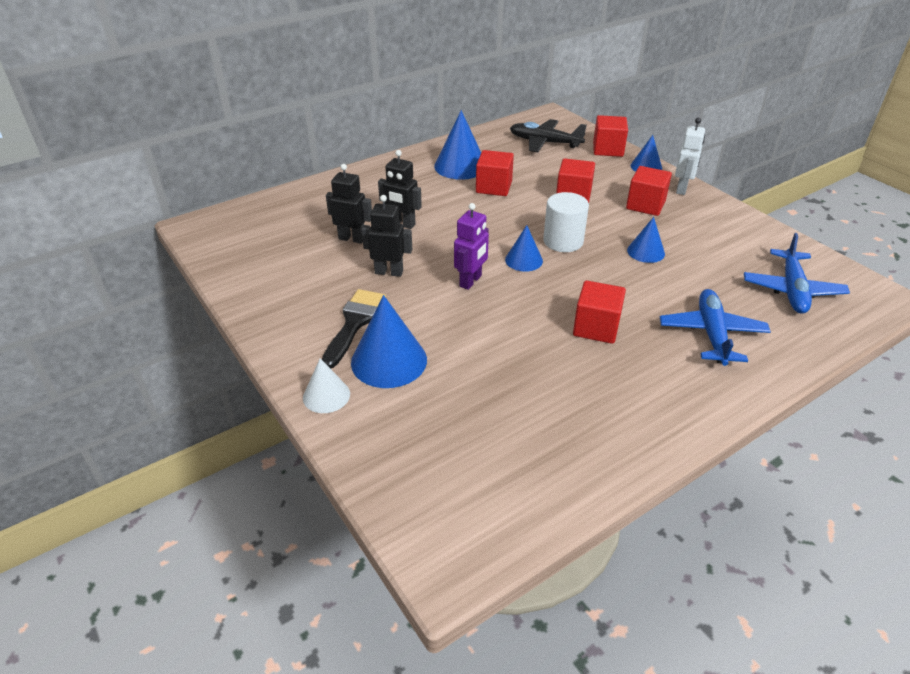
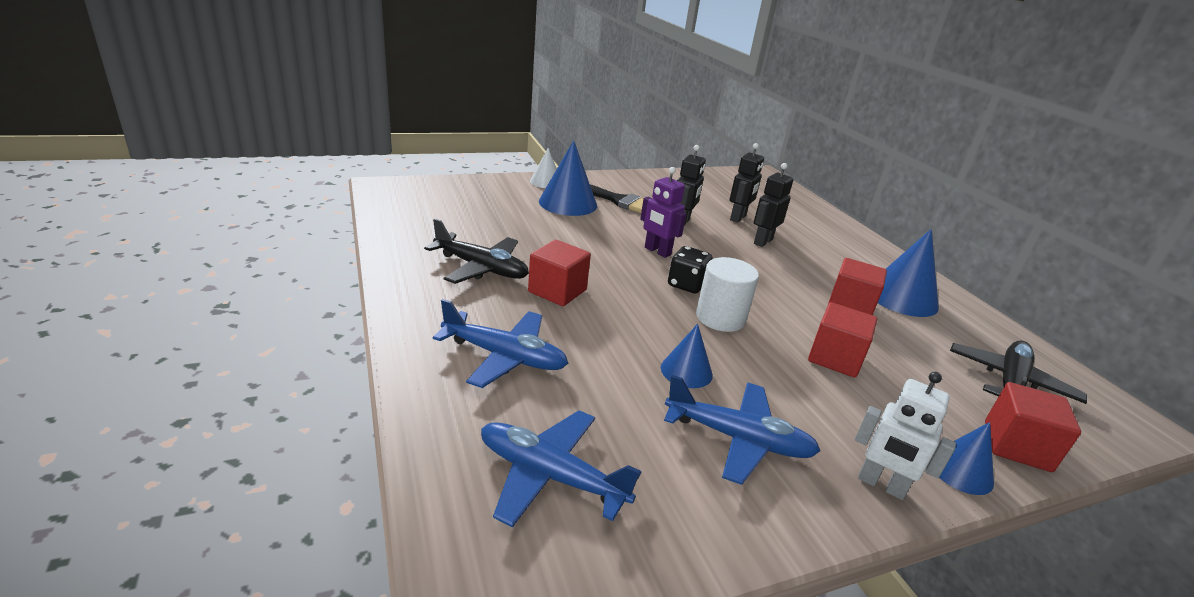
camera: 100 degrees right, 10 degrees down
blue cone [505,225,543,272] -> black dice [668,246,712,293]
red cube [626,166,672,216] -> none
none -> black plane [424,218,529,284]
none -> blue plane [664,375,820,485]

